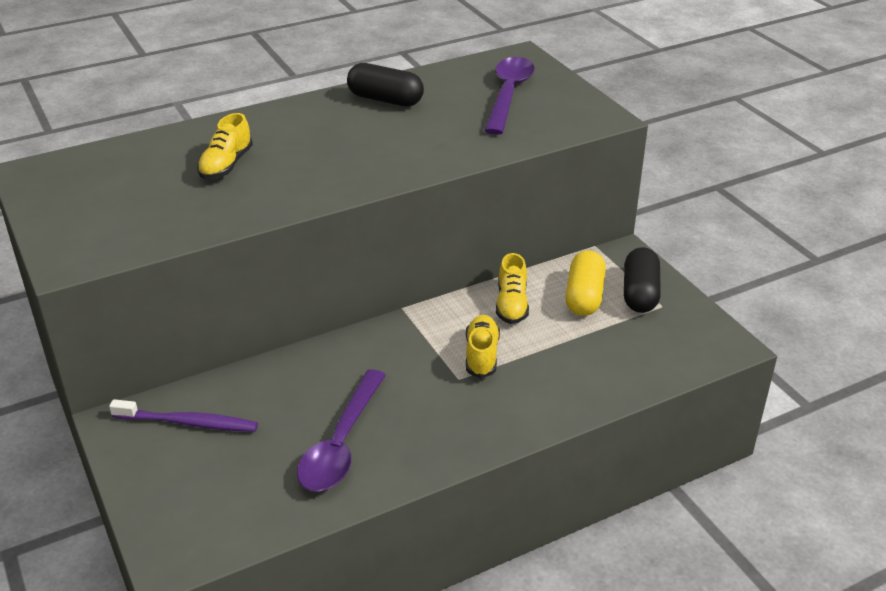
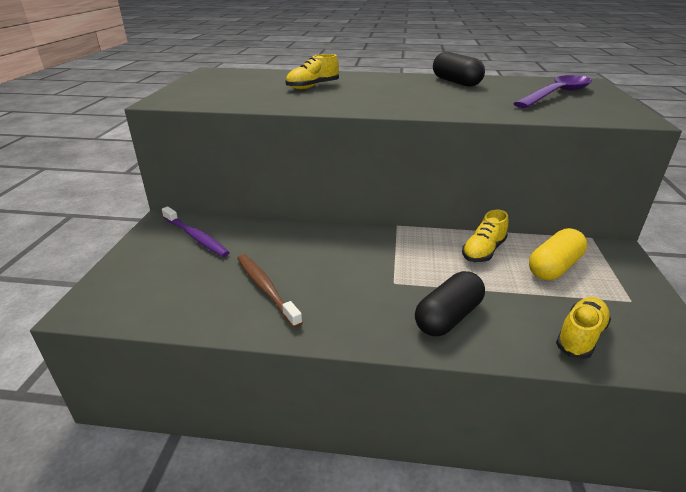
camera: 35 degrees right, 5 degrees down
purple spoon [297,369,386,492] -> brown toothbrush [237,254,303,328]
yellow shoe [466,315,500,378] -> yellow shoe moved to [556,297,611,359]
black capsule [624,247,661,313] -> black capsule moved to [415,271,485,336]

